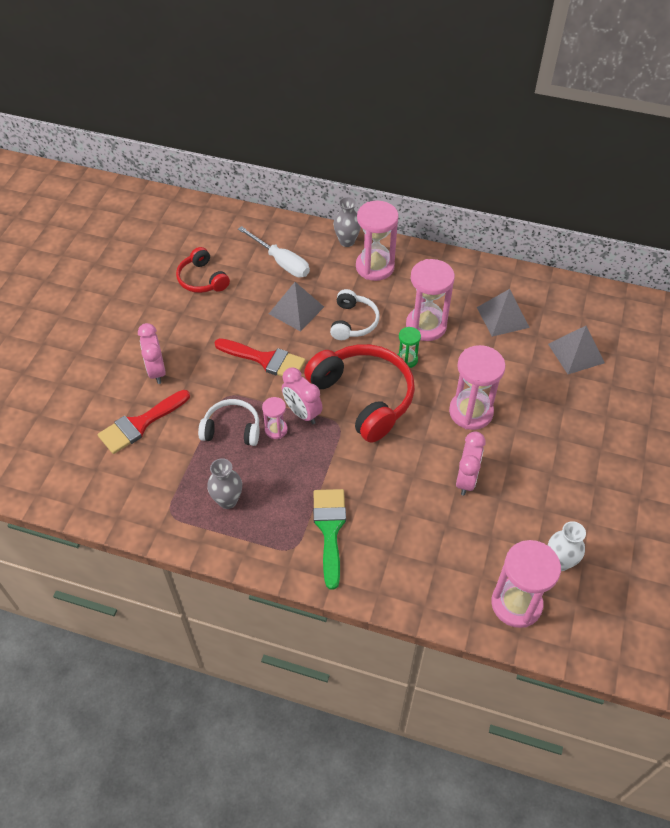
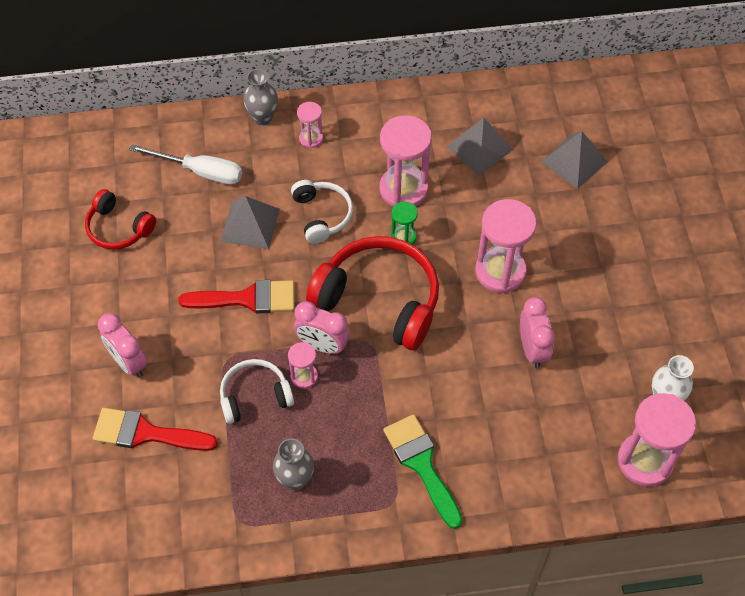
camera: 25 degrees left, 5 degrees up
red brush [98,390,190,454] -> red brush turned 75 degrees clockwise [93,408,218,451]
pink hourglass [356,201,399,281] -> pink hourglass [297,102,323,148], size x0.51

